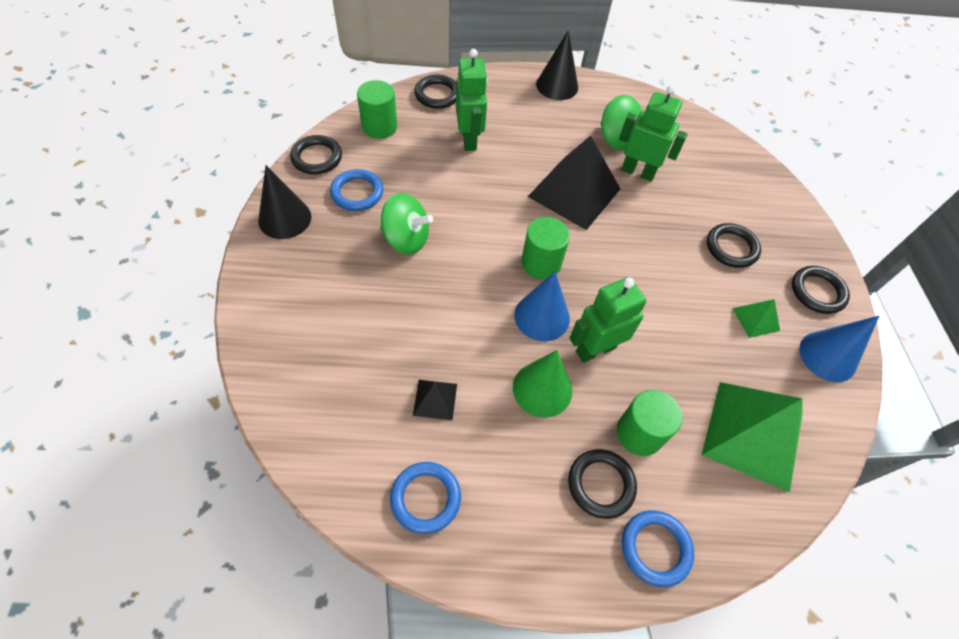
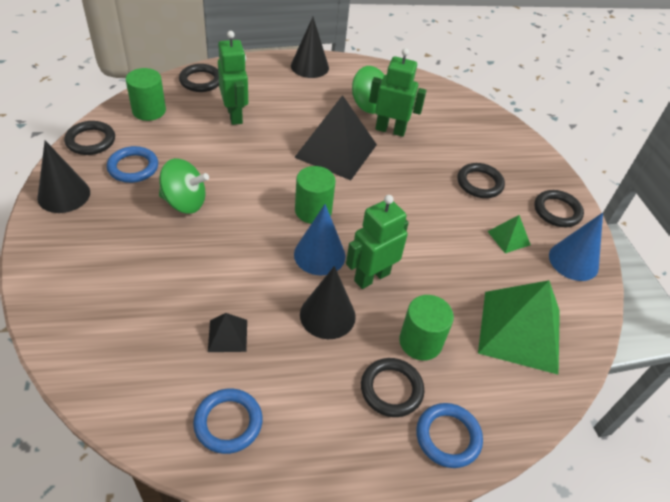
camera: 10 degrees left, 10 degrees down
green cone [513,350,572,418] -> black cone [300,266,356,339]

